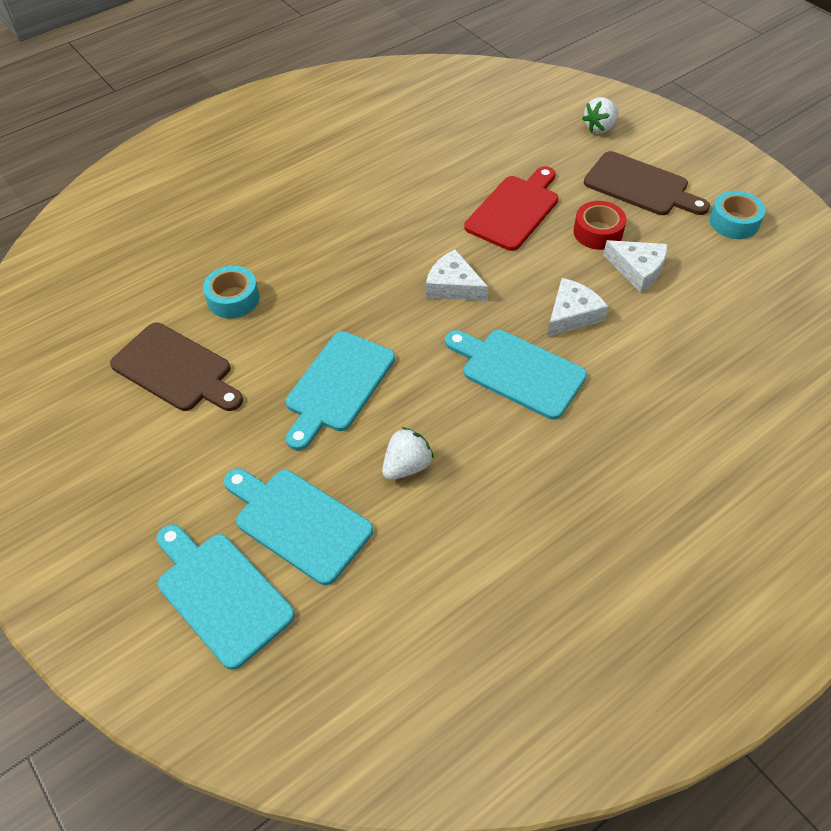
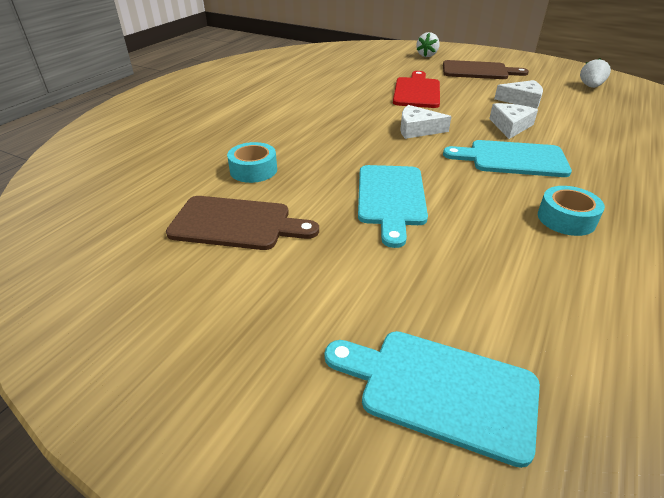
camera: 25 degrees left, 15 degrees down
turquoise cutting board [224,469,373,585] -> none
white strawberry [382,427,434,480] -> white strawberry moved to [580,58,611,88]
red tape [574,201,626,250] -> none
turquoise tape [709,191,765,239] -> turquoise tape moved to [538,186,605,236]

